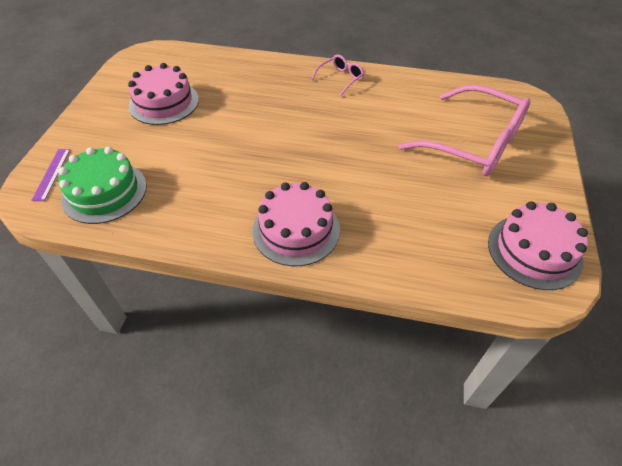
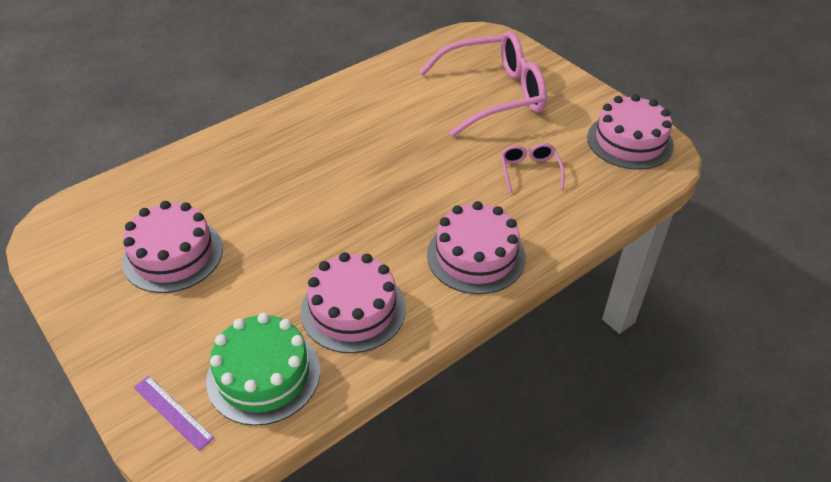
camera: 50 degrees left, 5 degrees down
pink glasses [311,55,364,96] -> pink glasses moved to [501,143,565,193]
none -> pink cake [301,252,406,353]

